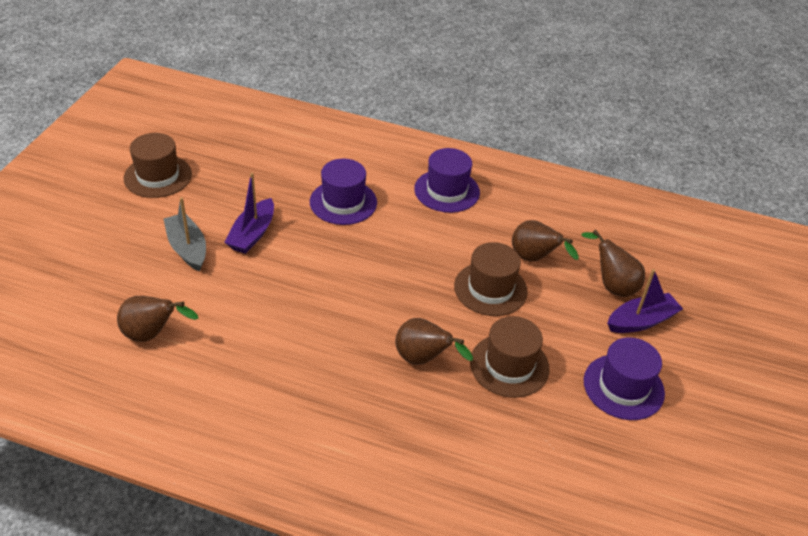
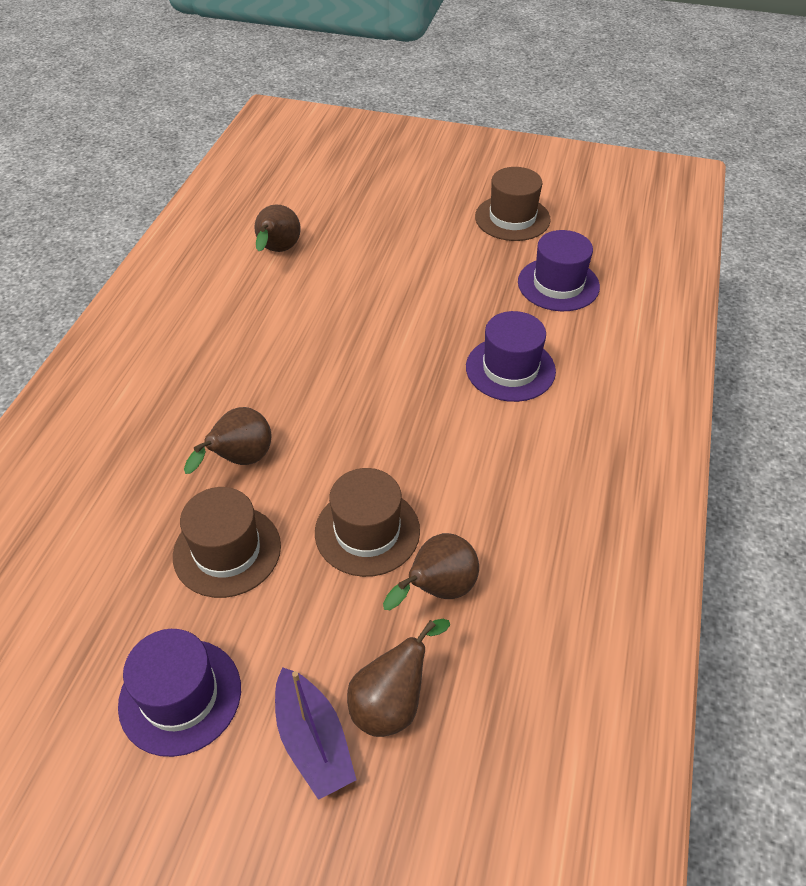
camera: 90 degrees right, 5 degrees up
grey boat [164,197,206,271] -> none
purple boat [224,173,274,254] -> none
purple hat [414,148,480,213] -> purple hat moved to [518,230,600,311]

